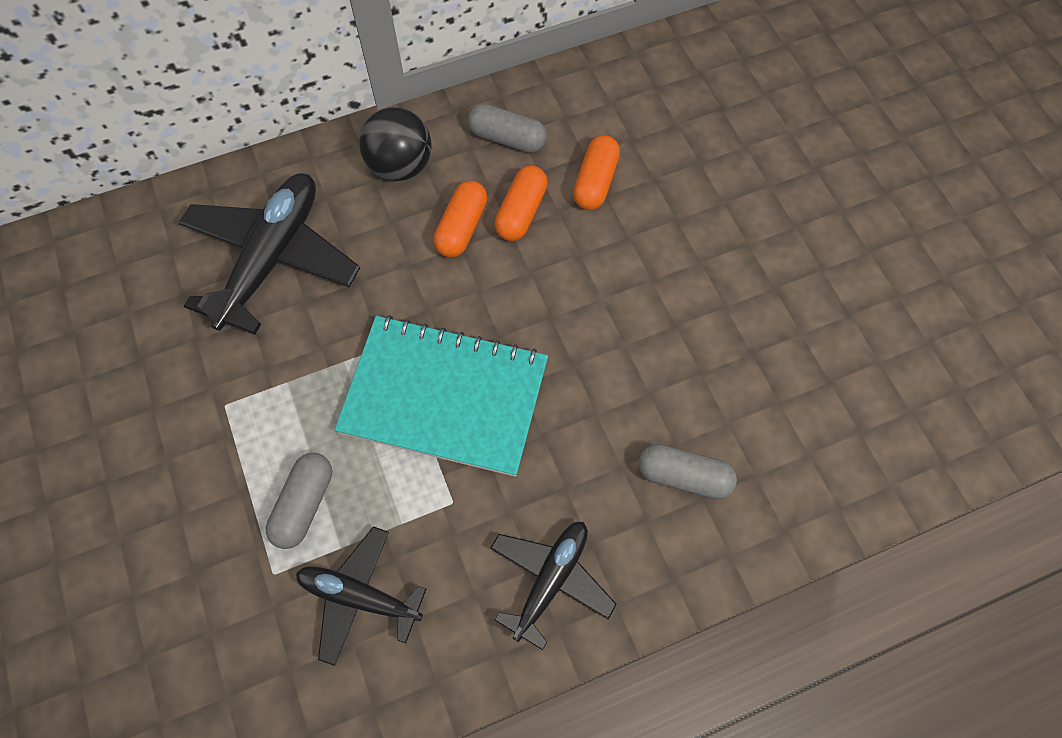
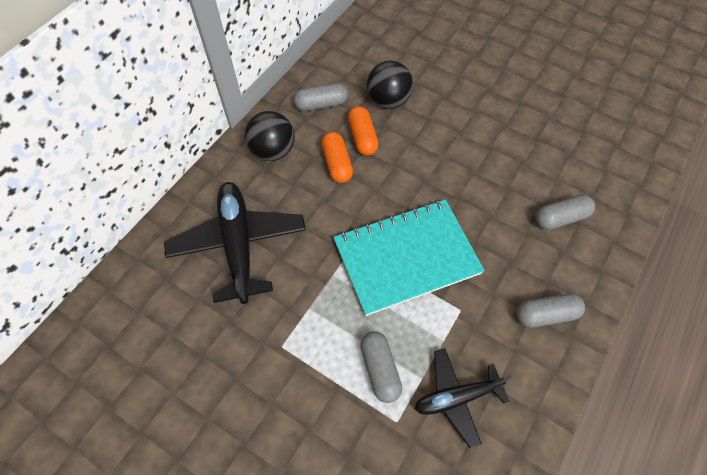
camera: 35 degrees left, 5 degrees down
black plane [490,522,617,650] -> grey capsule [517,293,585,328]
orange capsule [573,135,620,210] -> black ball [367,60,413,109]

